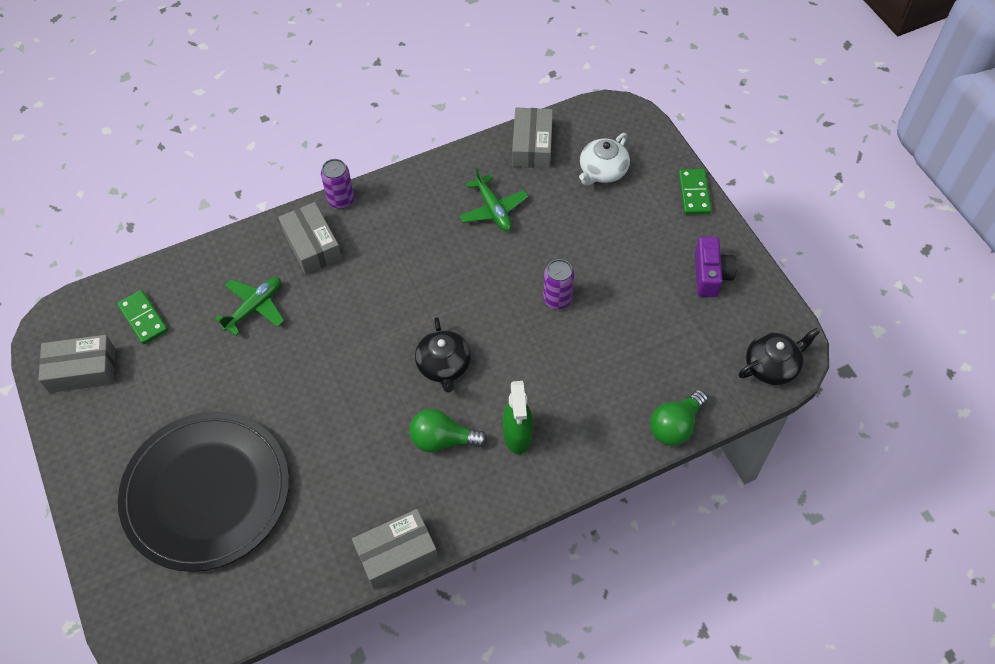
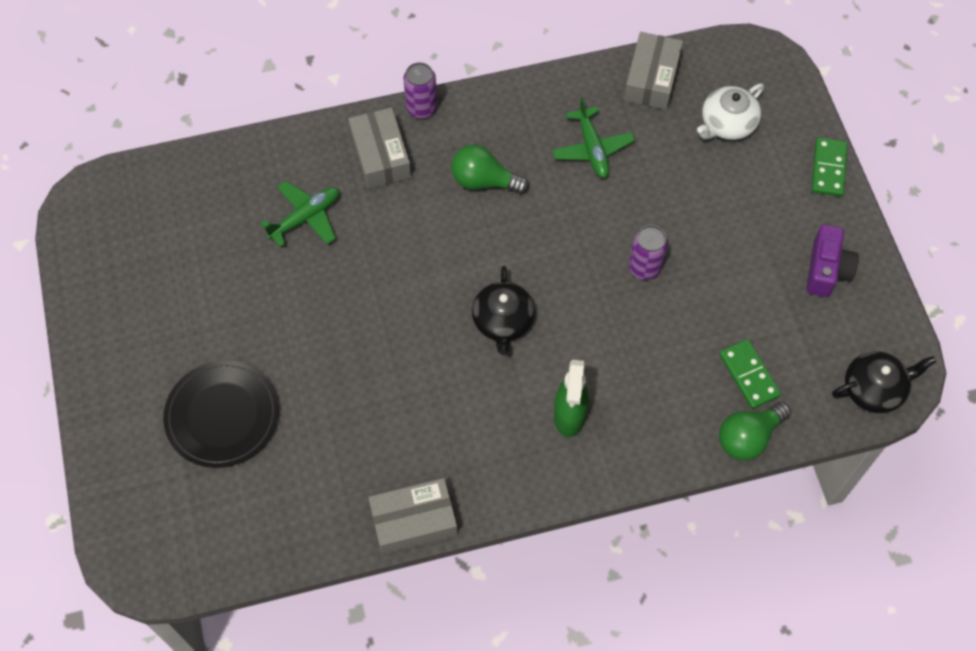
camera: 10 degrees right, 5 degrees up
grey box [38,335,115,393] -> none
green domino [117,290,168,345] -> green domino moved to [719,339,781,409]
black plate [118,412,289,572] -> black plate [163,360,279,468], size x0.62
green light bulb [409,409,487,452] -> green light bulb moved to [451,145,529,194]

